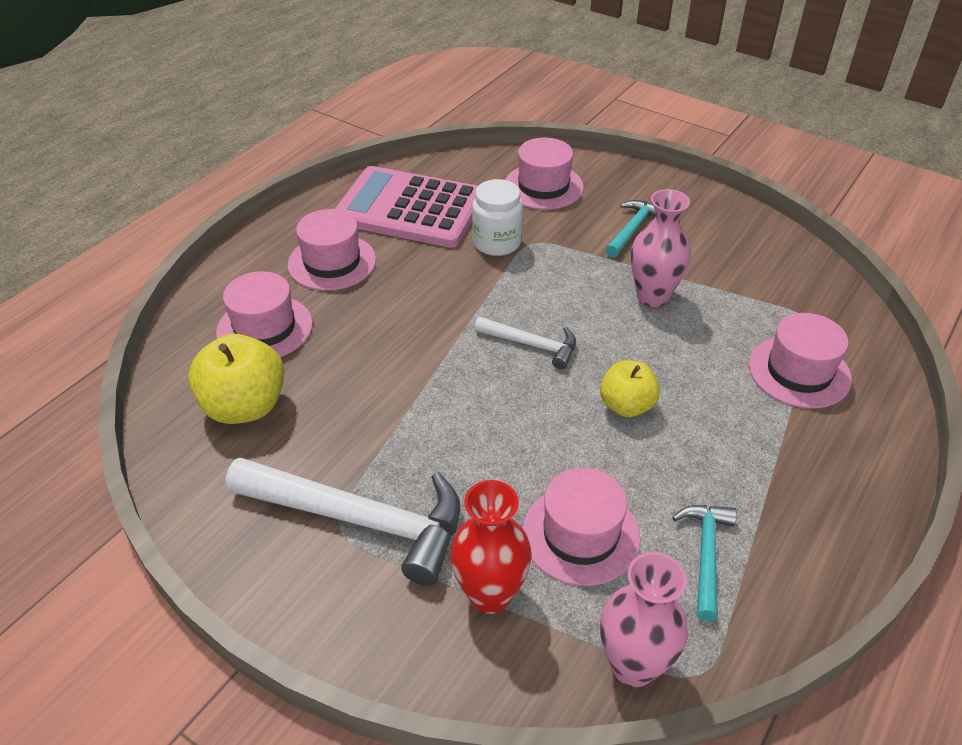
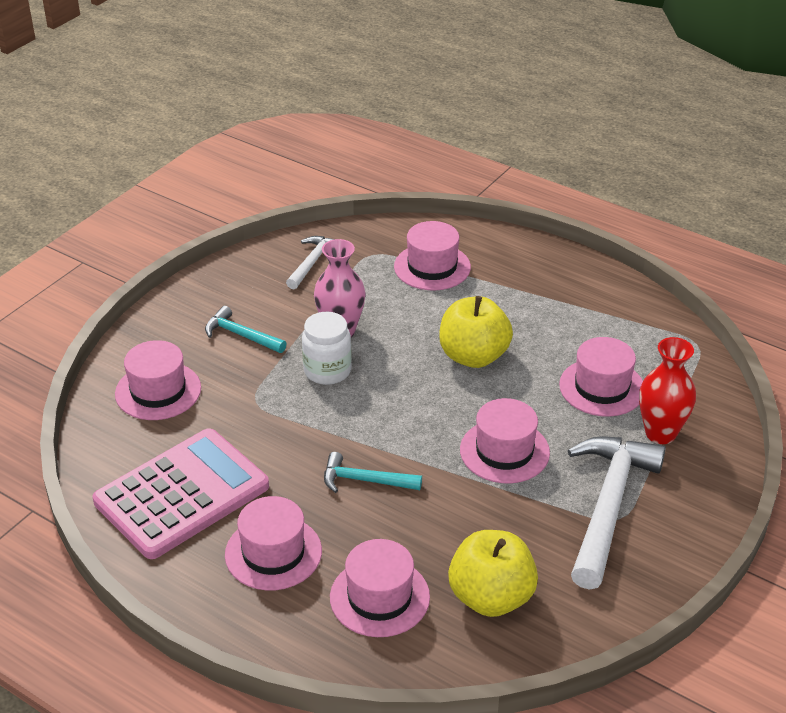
camera: 90 degrees left, 5 degrees down
pink calculator [335,166,478,248] -> pink calculator turned 150 degrees counterclockwise [93,428,269,559]
white jar [472,179,523,256] -> white jar moved to [302,312,352,385]
white hammer [474,317,576,370] -> white hammer moved to [286,236,334,289]
yellow apple [600,360,660,417] -> yellow apple [439,296,513,368], size x1.57
pink vase [600,552,688,687] -> none
turquoise hammer [672,505,737,621] -> turquoise hammer moved to [324,452,422,493]
none -> pink hat [460,398,550,483]

